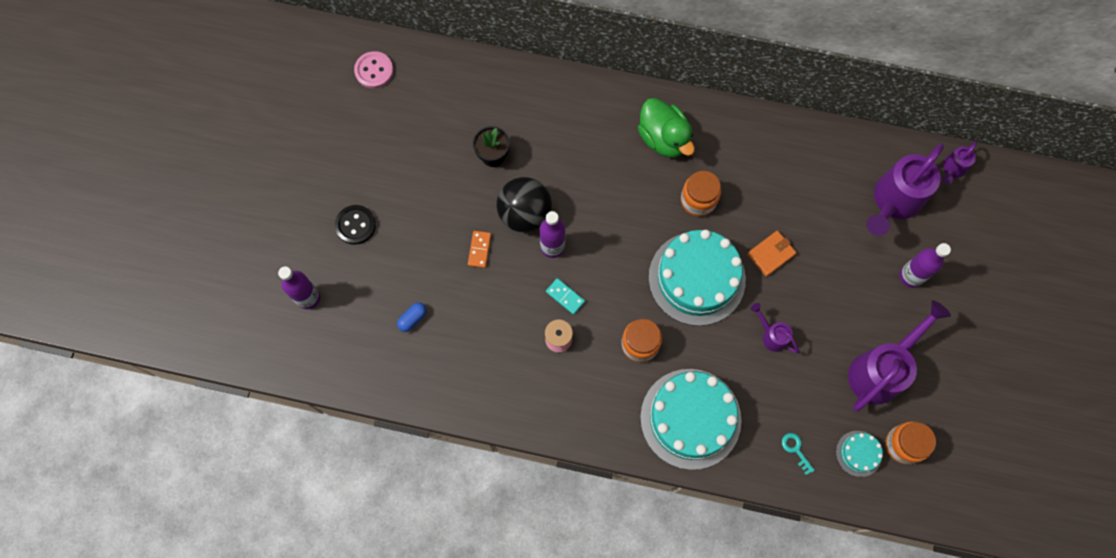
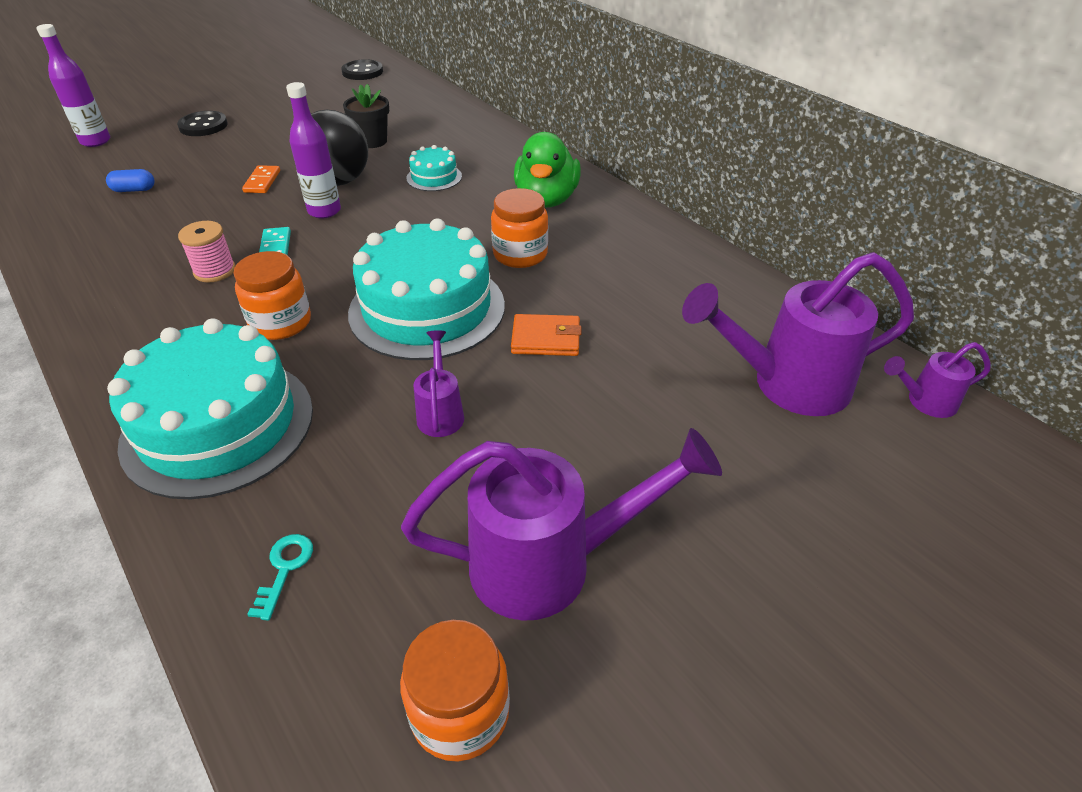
camera: 40 degrees right, 30 degrees down
pink button [354,51,393,88] -> black button [341,59,383,80]
orange domino [468,231,491,268] -> orange domino turned 45 degrees counterclockwise [242,165,280,193]
turquoise cake [836,431,883,477] -> turquoise cake moved to [406,145,462,191]
purple bottle [899,243,951,288] -> none

